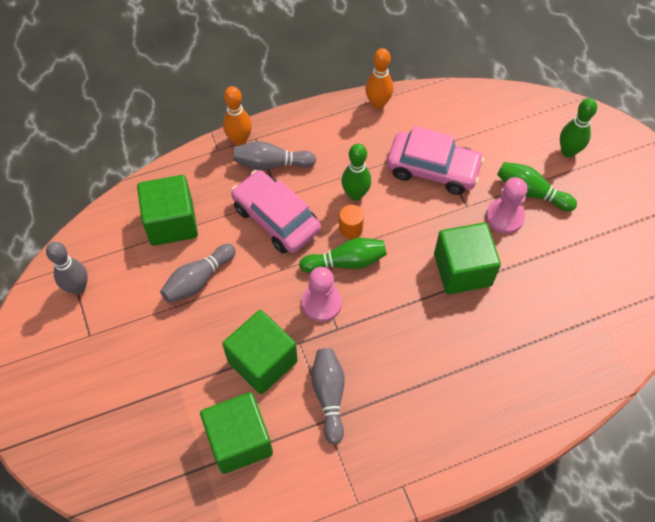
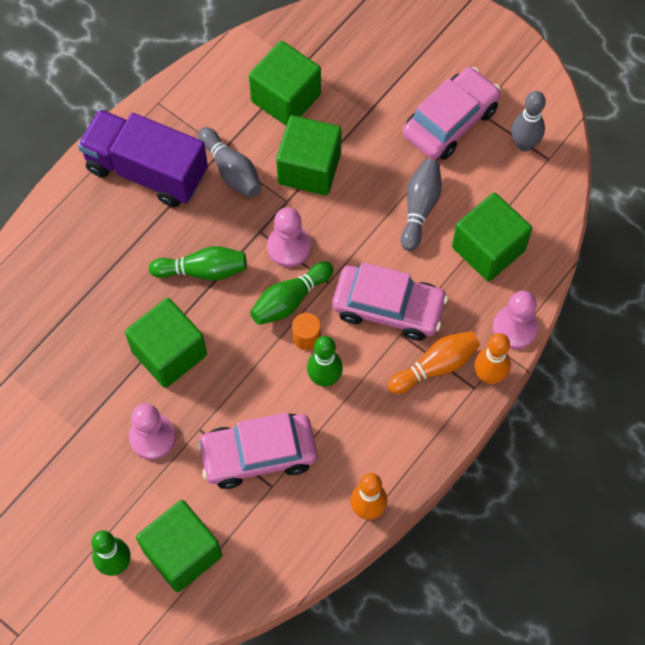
camera: 150 degrees right, 5 degrees up
grey bowling pin [234,141,316,170] -> orange bowling pin [388,331,480,394]
green bowling pin [497,162,577,211] -> green bowling pin moved to [149,246,247,281]
none -> purple truck [78,109,208,207]
none -> green cube [136,500,222,592]
none -> pink car [403,67,501,160]
none -> pink pawn [493,291,538,349]

